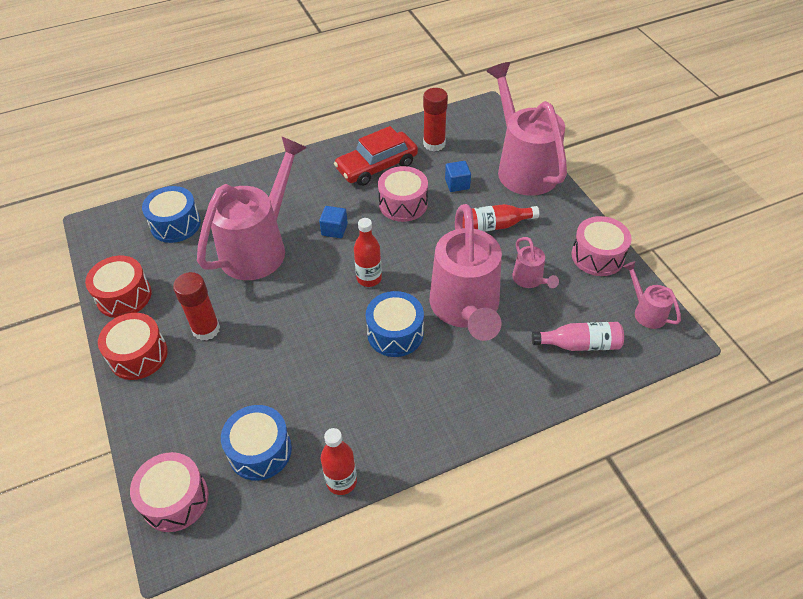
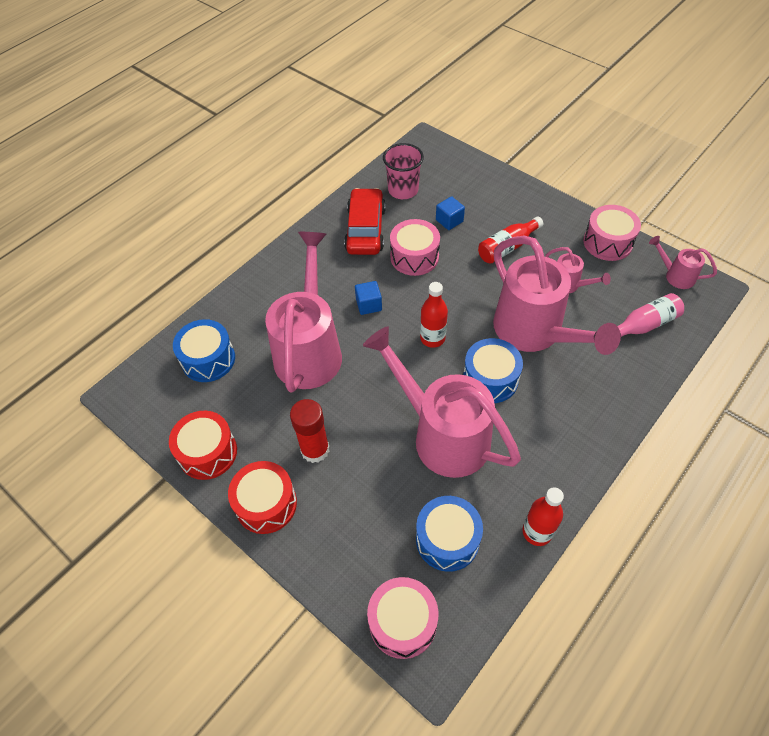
camera: 25 degrees left, 5 degrees up
red car [334,126,418,186] -> red car turned 150 degrees clockwise [344,188,386,255]
red glue stick [423,88,448,151] -> pink cup [383,143,424,199]
pink watering can [486,62,567,196] -> pink watering can moved to [363,326,521,478]

